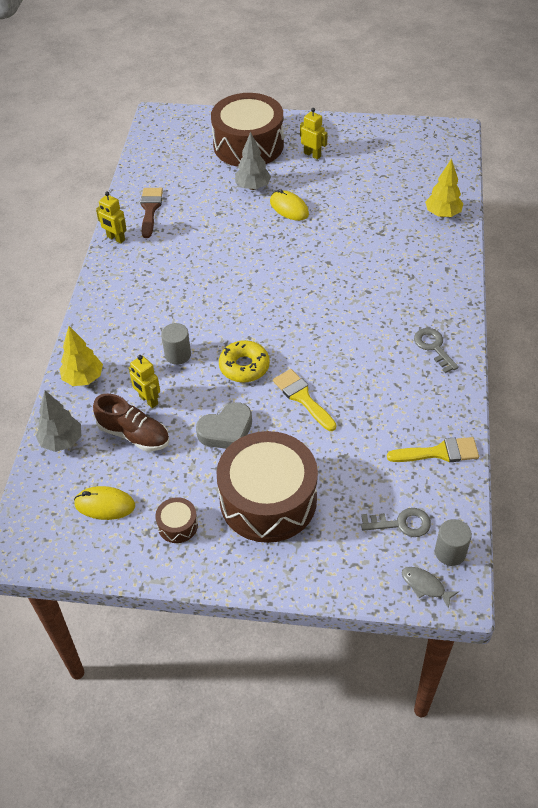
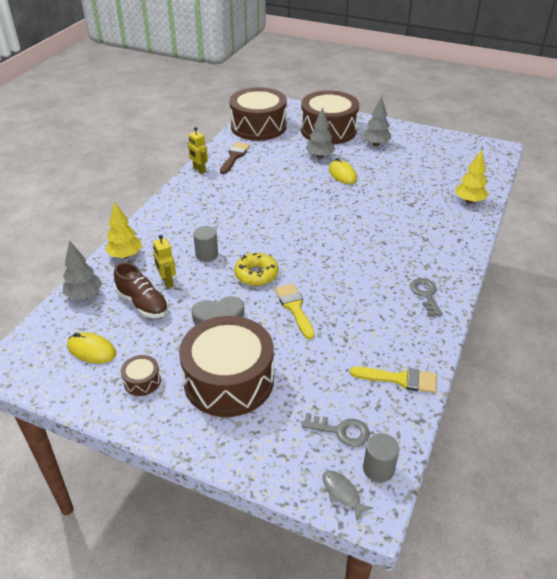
camera: 15 degrees right, 10 degrees down
yellow robot [300,108,328,160] -> grey tree [363,96,391,146]
none -> brown drum [229,87,287,141]

